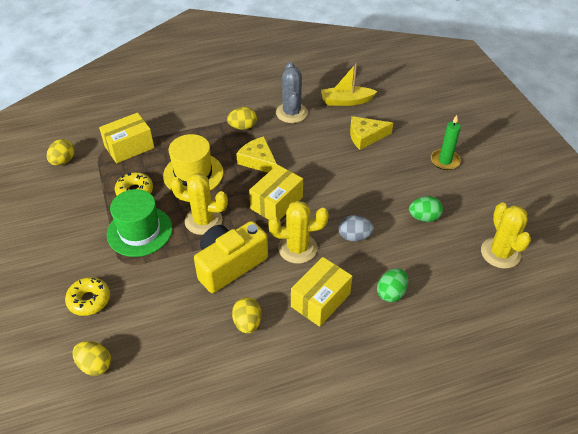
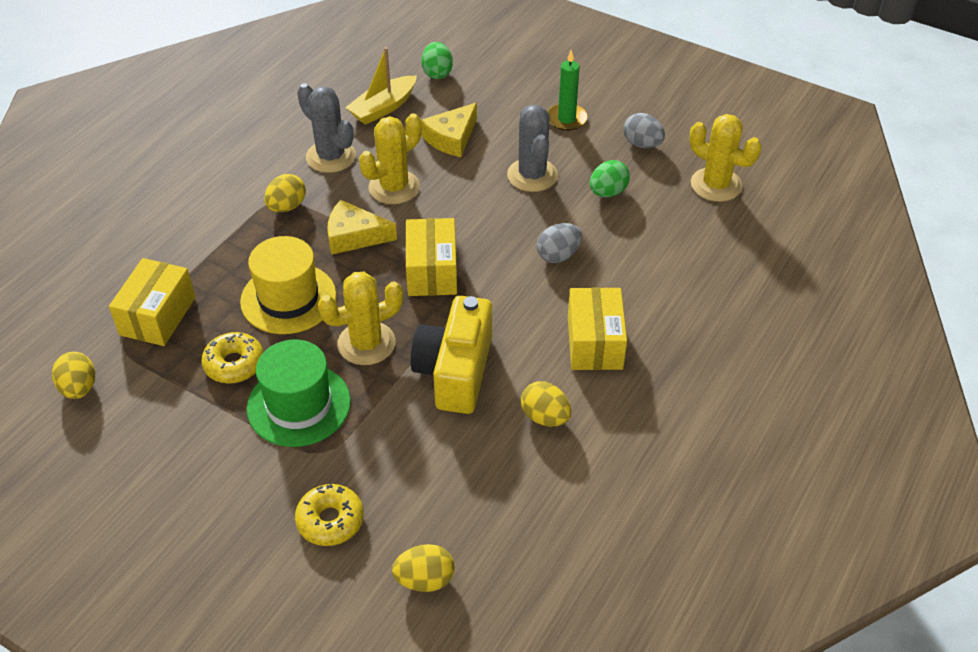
camera: 40 degrees left, 0 degrees up
yellow cactus [268,201,329,264] -> yellow cactus moved to [359,113,422,204]
green egg [377,268,408,302] -> green egg moved to [421,42,453,79]
none -> grey cactus [507,105,558,192]
none -> grey egg [623,113,665,148]

